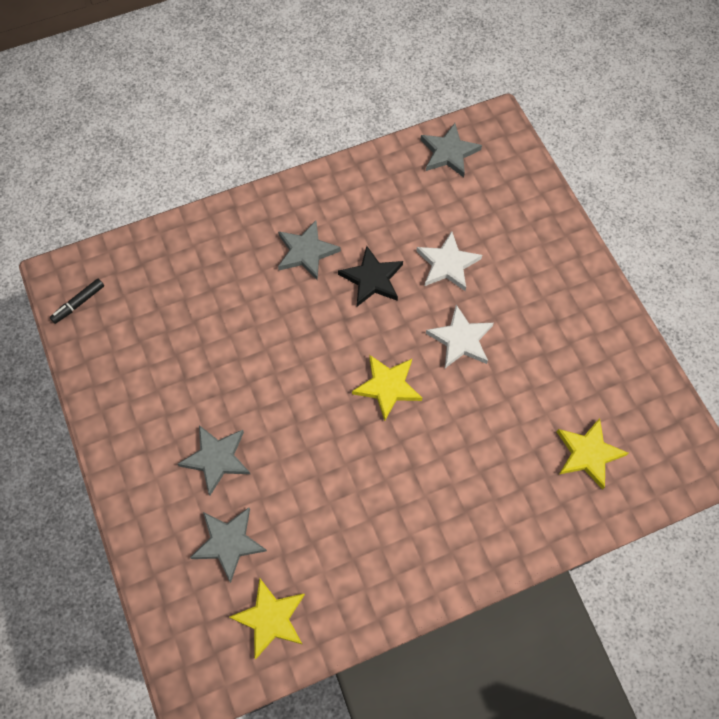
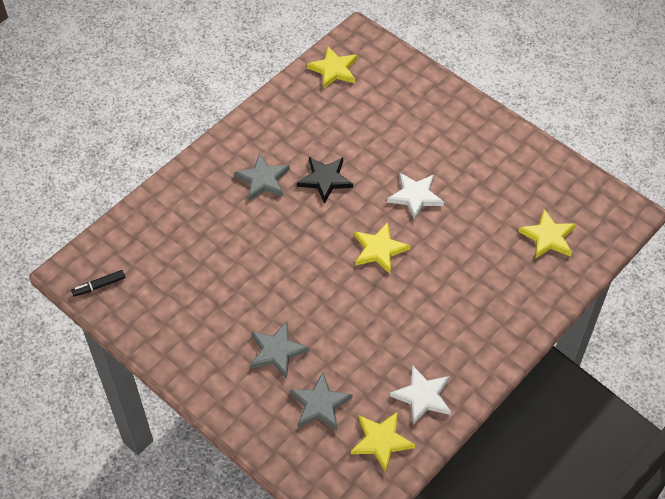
camera: 25 degrees left, 10 degrees down
black marker [50,279,104,324] -> black marker turned 45 degrees clockwise [71,270,125,297]
white star [416,231,482,291] -> white star moved to [390,365,451,425]
grey star [420,123,482,178] -> yellow star [307,46,357,89]

